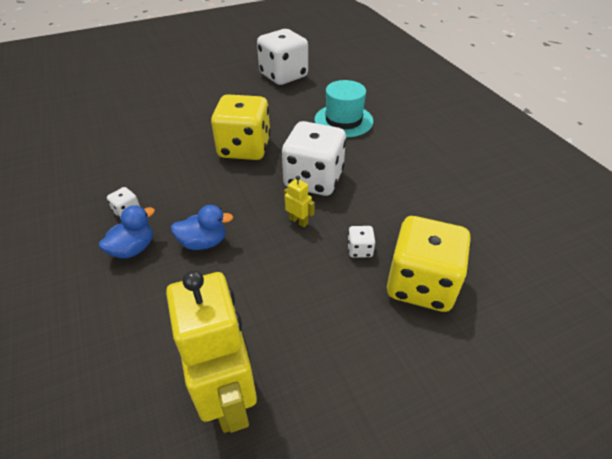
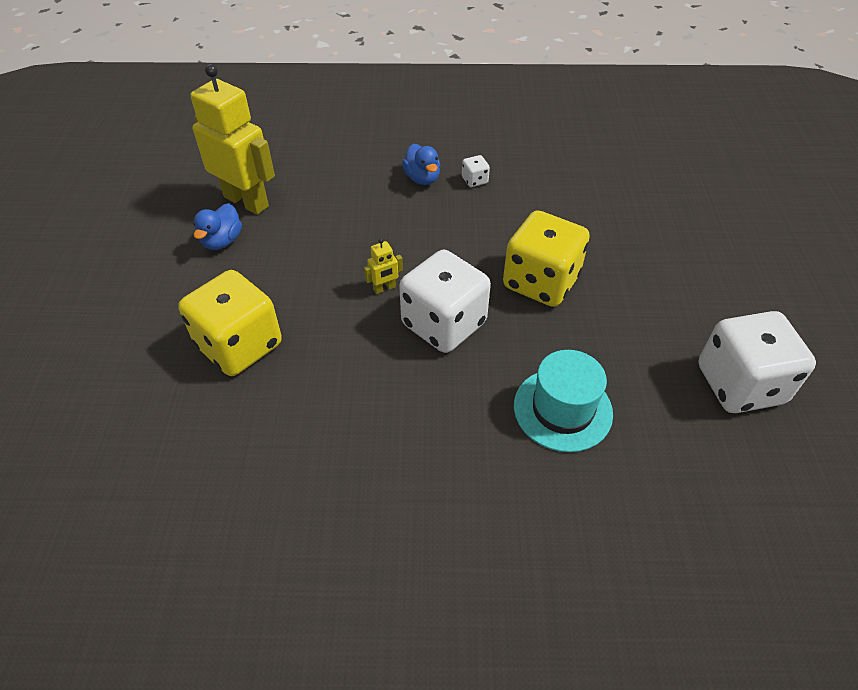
camera: 115 degrees right, 5 degrees up
yellow robot [166,270,257,433] -> yellow robot turned 150 degrees counterclockwise [190,64,275,215]
blue duck [171,205,233,250] -> blue duck moved to [193,203,242,250]
white dice [347,226,376,258] -> none

